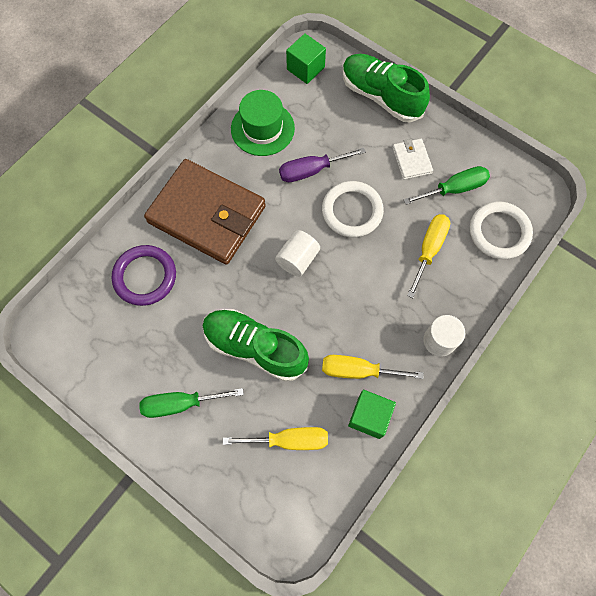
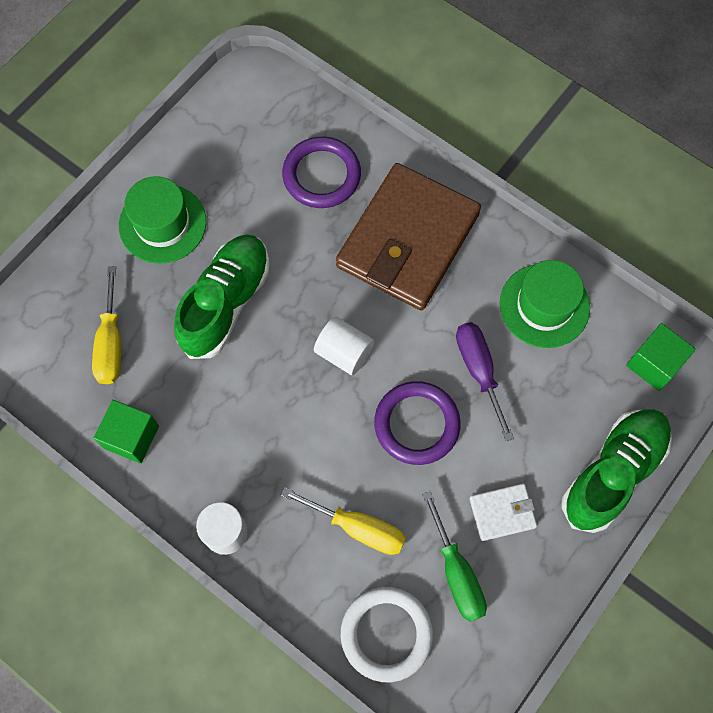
camera: 90 degrees right, 0 degrees up
green screwdriver [139,388,244,418] -> green hat [119,176,206,264]
white ring [322,181,384,237] -> purple ring [374,381,461,465]
yellow screwdriver [322,355,424,379] -> none

